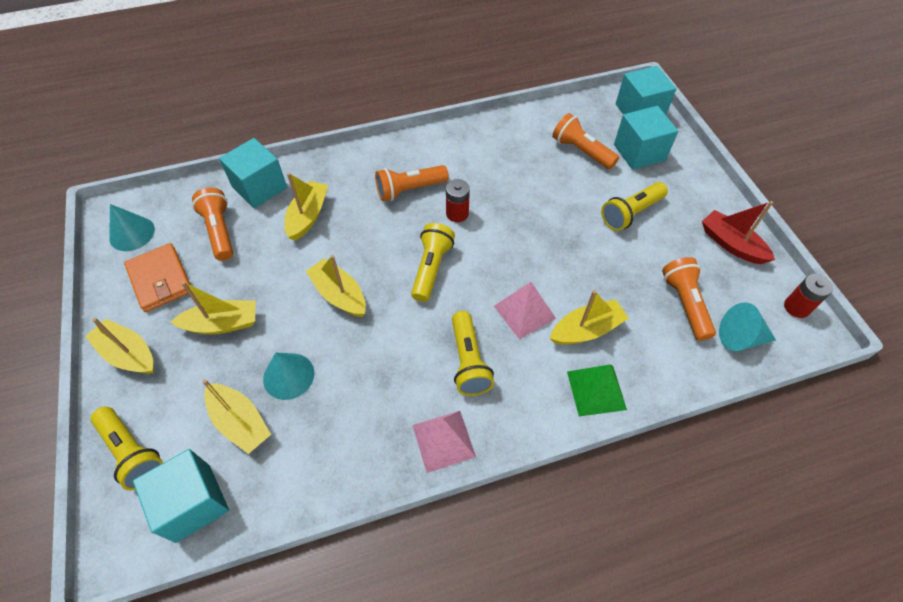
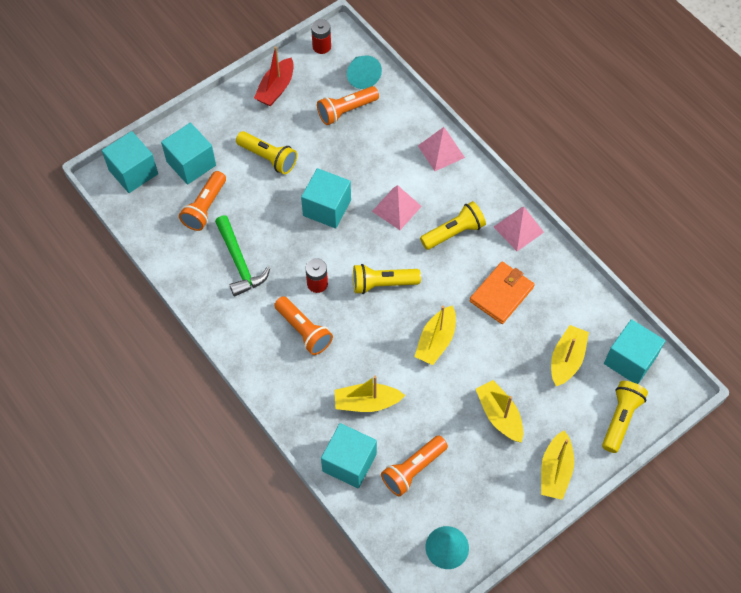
camera: 110 degrees left, 5 degrees up
orange wallet [124,243,191,312] -> orange wallet moved to [469,262,535,324]
turquoise cone [263,353,314,400] -> none
yellow boat [550,290,629,345] -> none
green pyramid [567,364,627,416] -> pink pyramid [418,127,465,171]
none -> green hammer [215,215,270,297]
none -> turquoise cube [301,168,351,228]

